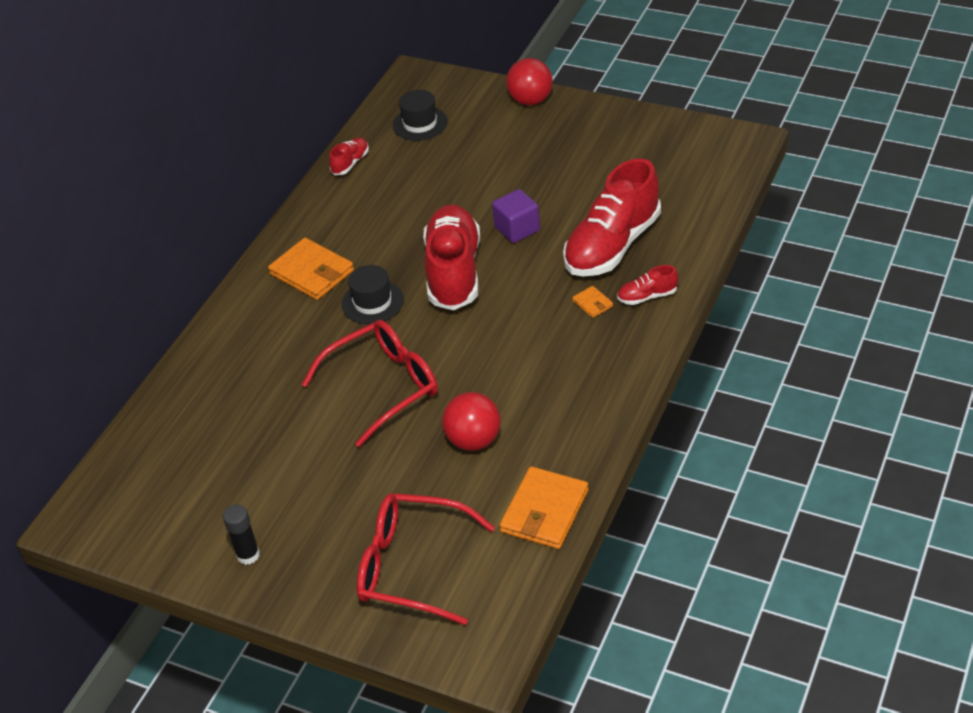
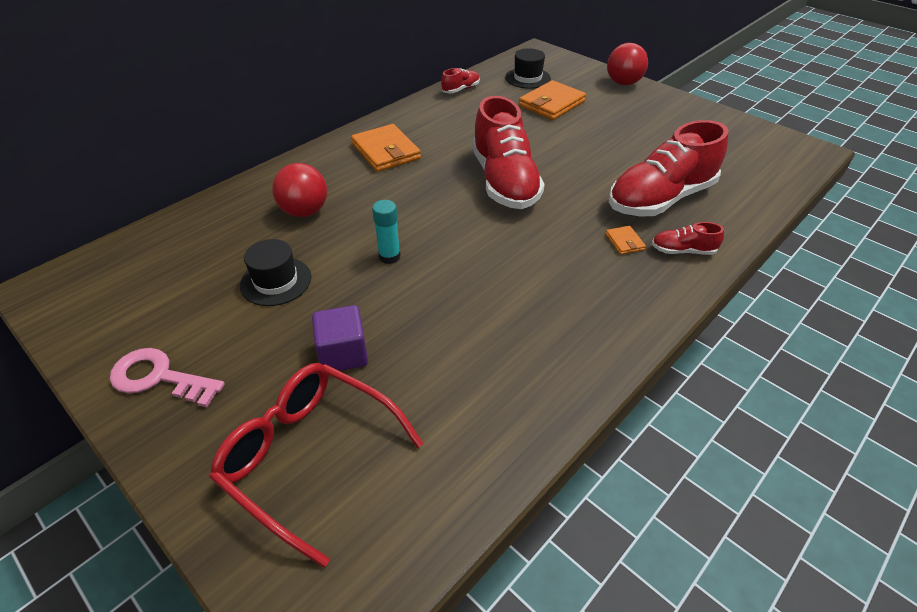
camera: 15 degrees right, 0 degrees up
black glue stick [223,505,260,565] -> pink key [110,348,225,407]
red glasses [301,320,438,447] -> turquoise glue stick [372,200,401,264]
black hat [342,265,404,324] -> black hat moved to [240,239,311,306]
red shoe [423,204,480,310] -> red shoe turned 150 degrees clockwise [472,96,545,209]
red ball [442,392,501,451] -> red ball moved to [272,163,327,217]
purple cube [492,189,540,243] -> purple cube moved to [312,305,368,371]
orange wallet [500,466,589,549] -> orange wallet moved to [519,80,586,120]

